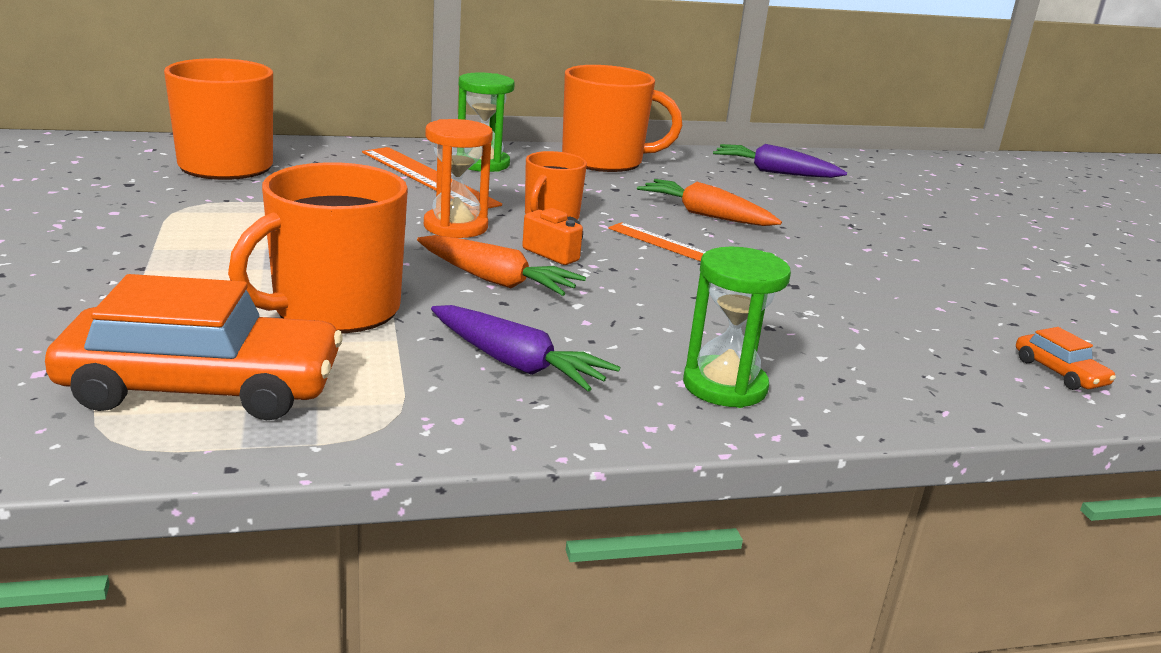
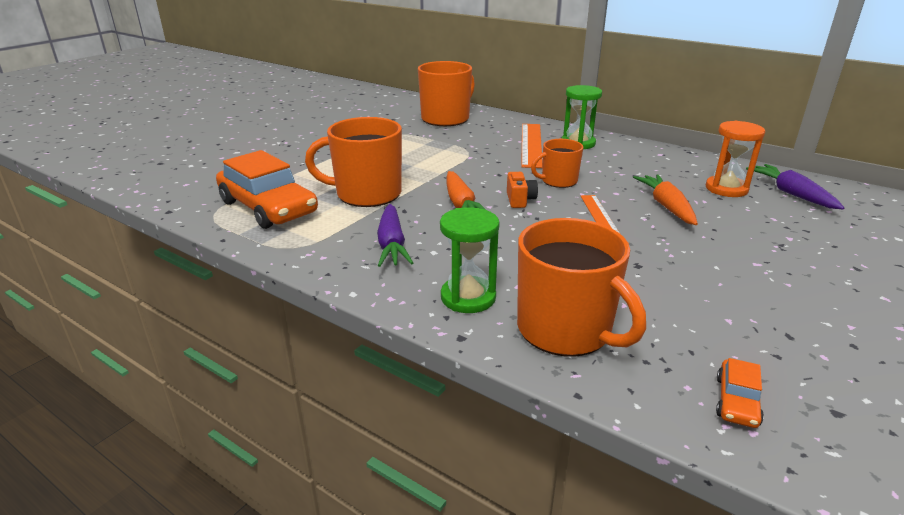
camera: 50 degrees right, 5 degrees up
orange hourglass [424,119,493,238] -> orange hourglass moved to [706,121,765,197]
orange mug [562,65,682,172] -> orange mug moved to [517,218,646,357]

